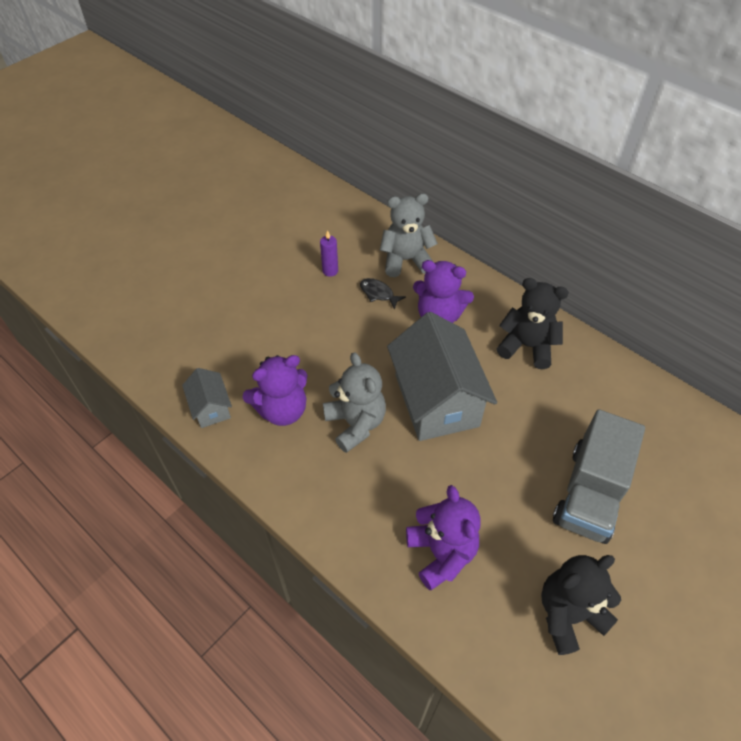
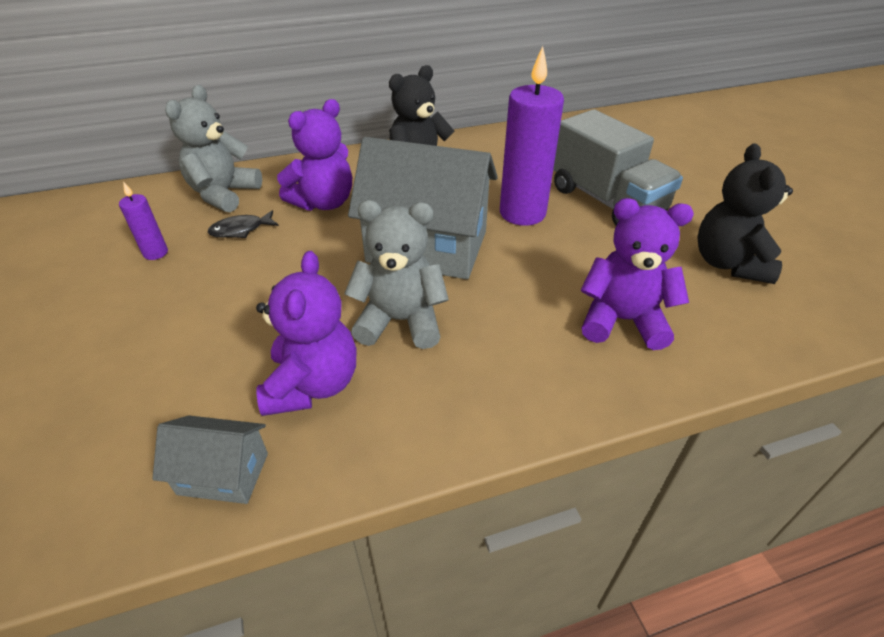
camera: 60 degrees left, 10 degrees down
none -> purple candle [500,46,564,226]

